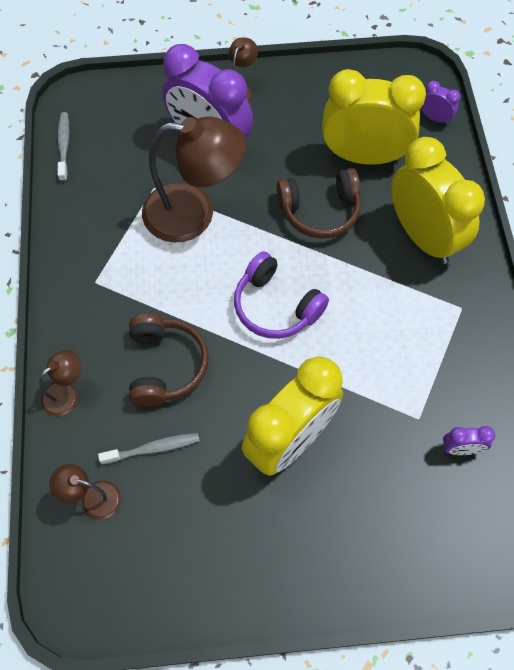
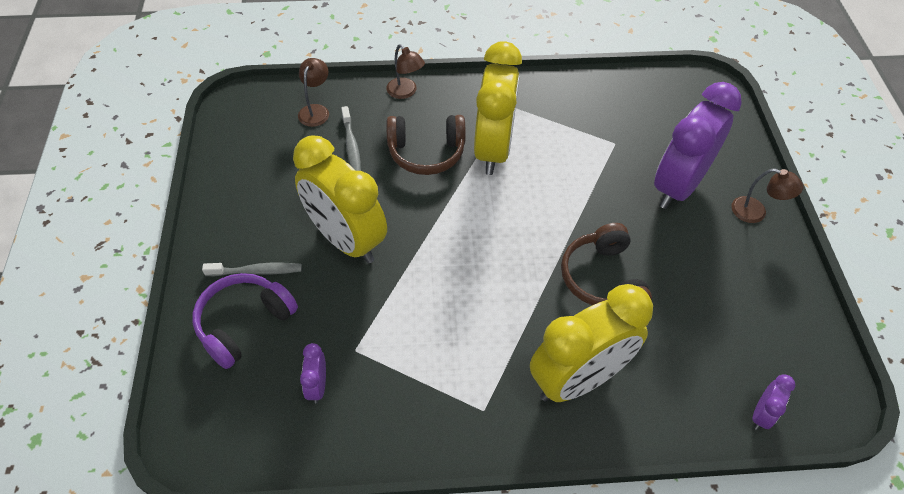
camera: 90 degrees right, 10 degrees down
grey toothbrush [58,112,70,182] -> grey toothbrush moved to [202,262,302,276]
brown lamp [142,116,246,243] -> none
purple headphones [234,251,329,339] -> purple headphones moved to [192,273,298,369]
yellow clock [322,69,426,165] -> yellow clock moved to [474,41,522,175]

